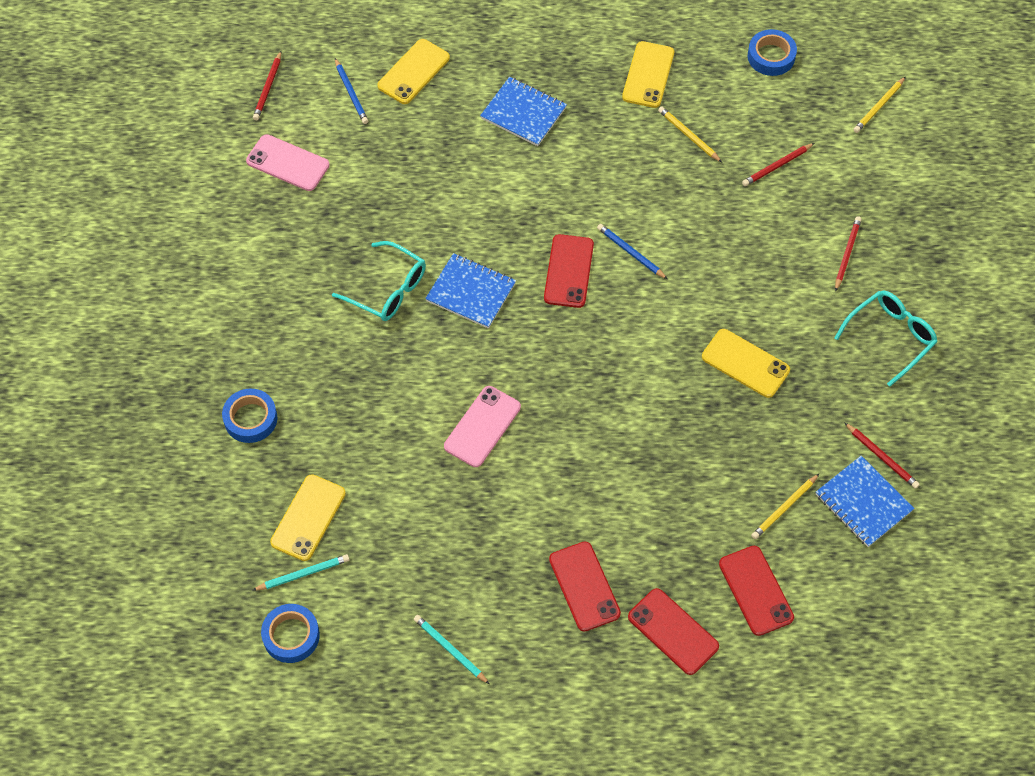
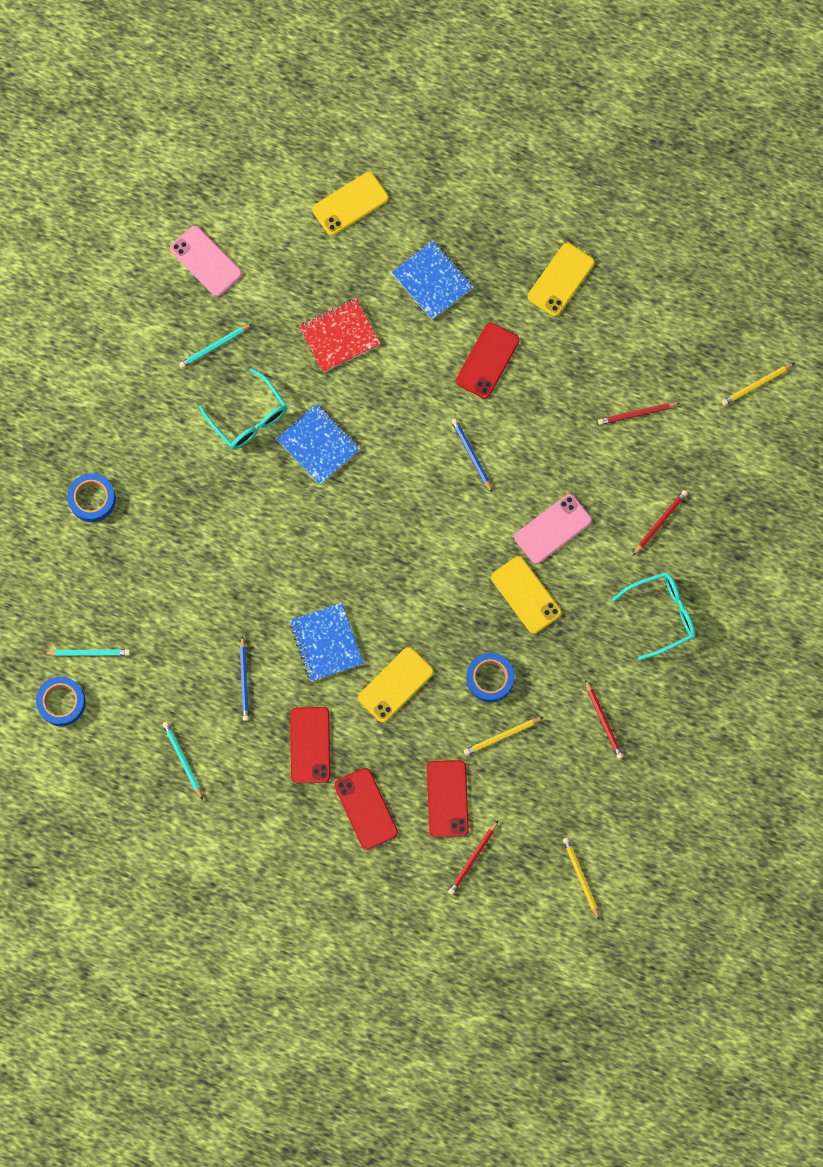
camera: 20 degrees right, 15 degrees up
red pencil [253,51,281,120] -> red pencil moved to [448,821,498,895]
yellow phone [270,474,346,561] -> yellow phone moved to [358,647,434,723]
blue pencil [335,58,368,124] -> blue pencil moved to [240,636,249,721]
pink phone [444,386,521,467] -> pink phone moved to [514,494,592,564]
red phone [544,234,594,308] -> red phone moved to [456,323,520,399]
yellow pencil [658,107,722,162] -> yellow pencil moved to [563,838,599,920]
blue tape [748,29,797,76] -> blue tape moved to [466,653,515,702]
blue notebook [816,456,915,547] -> blue notebook moved to [290,603,364,682]
none -> turquoise pencil [179,324,252,368]
none -> red notebook [299,298,380,373]

